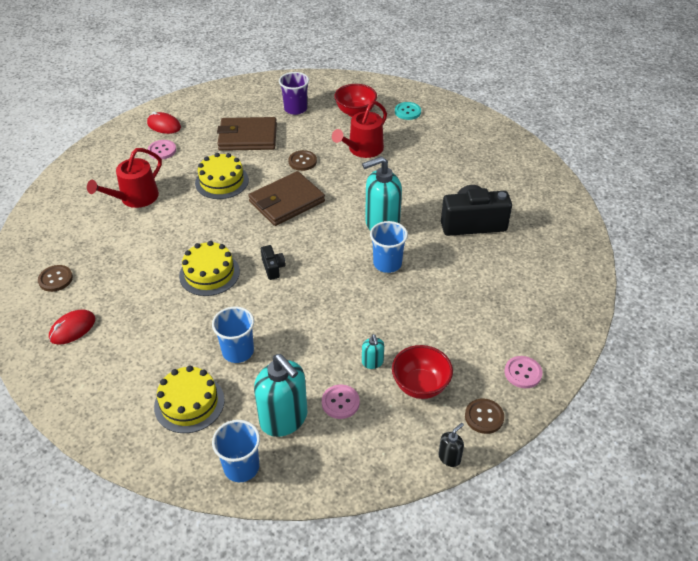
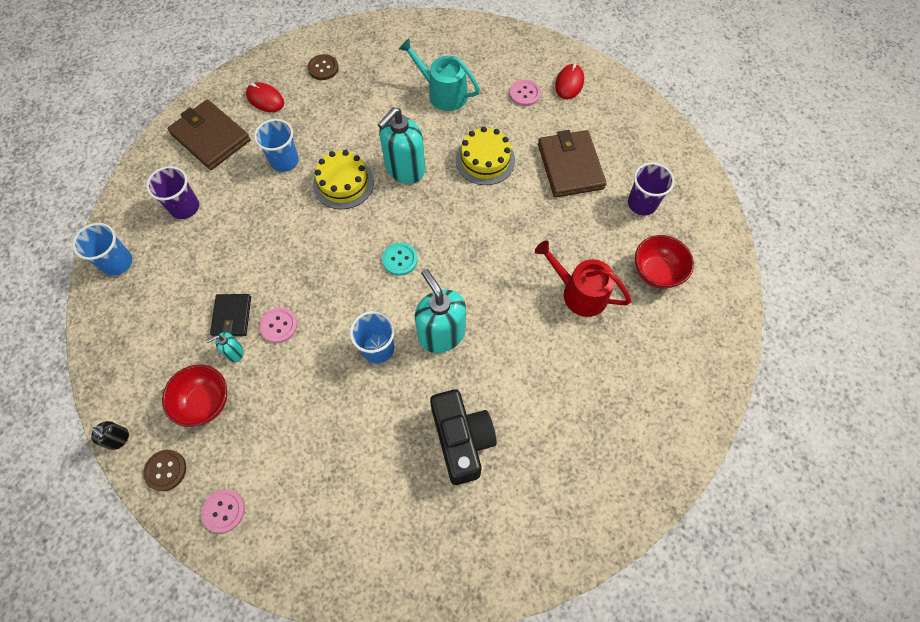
camera: 80 degrees right, 20 degrees up
red watering can [87,148,162,208] -> turquoise watering can [399,39,480,111]
yellow cake [154,365,225,433] -> purple cup [146,166,199,219]
blue cup [212,307,254,363] -> blue cup moved to [254,119,299,172]
brown wallet [248,171,325,226] -> brown wallet moved to [167,99,251,170]
turquoise soap dispenser [254,354,307,437] -> turquoise soap dispenser moved to [378,107,425,184]
black camera [261,245,286,280] -> none
brown button [288,150,317,171] -> none
pink button [322,385,360,419] -> pink button moved to [260,307,298,343]
turquoise button [395,102,421,120] -> turquoise button moved to [382,243,418,276]
none -> black wallet [210,294,251,337]

